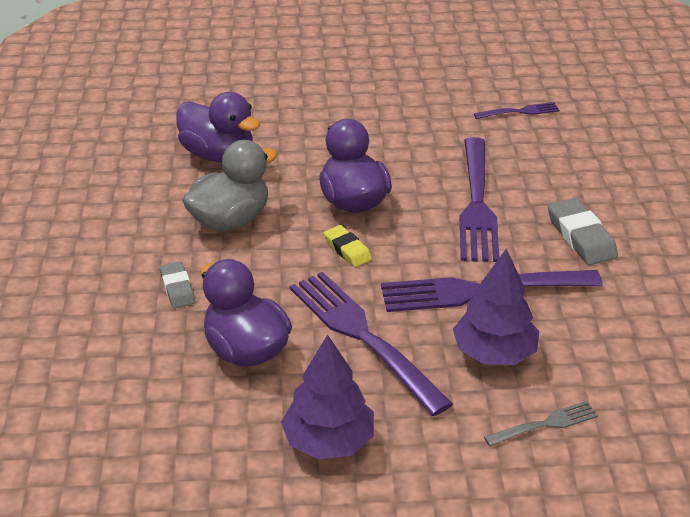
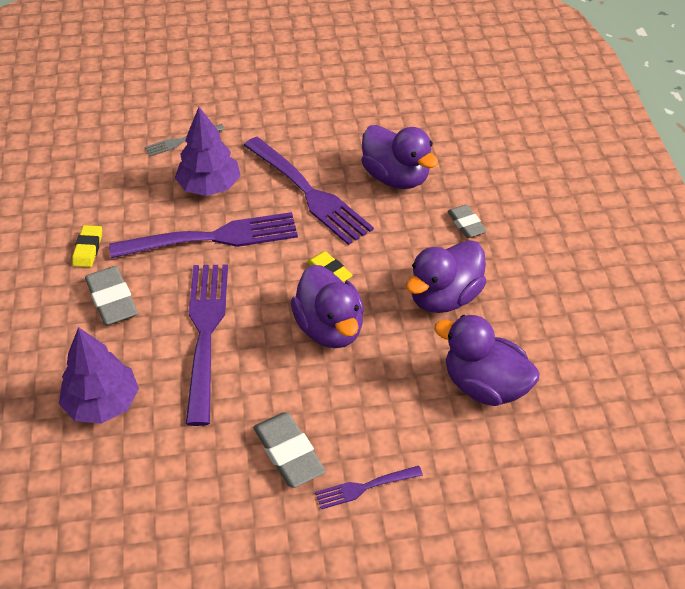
camera: 175 degrees right, 10 degrees up
grey duck [182,140,277,231] -> purple duck [406,240,486,313]
purple tree [281,334,374,459] -> purple tree moved to [59,327,139,424]
purple fork [474,102,560,119] -> purple fork moved to [315,466,423,509]
none -> yellow eraser [72,225,102,267]
none -> grey eraser [253,412,326,488]

